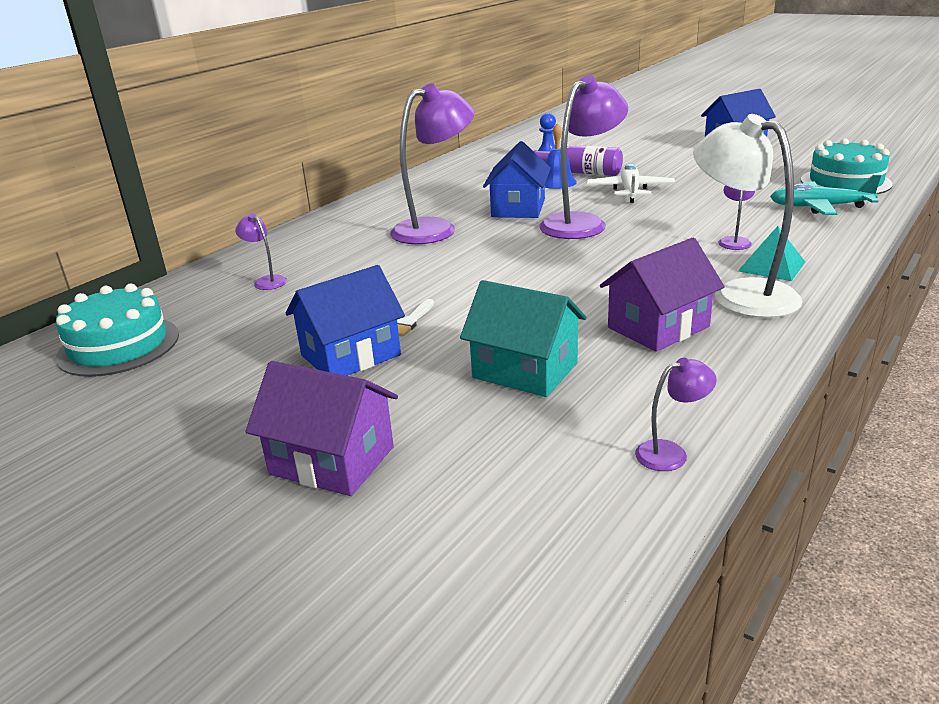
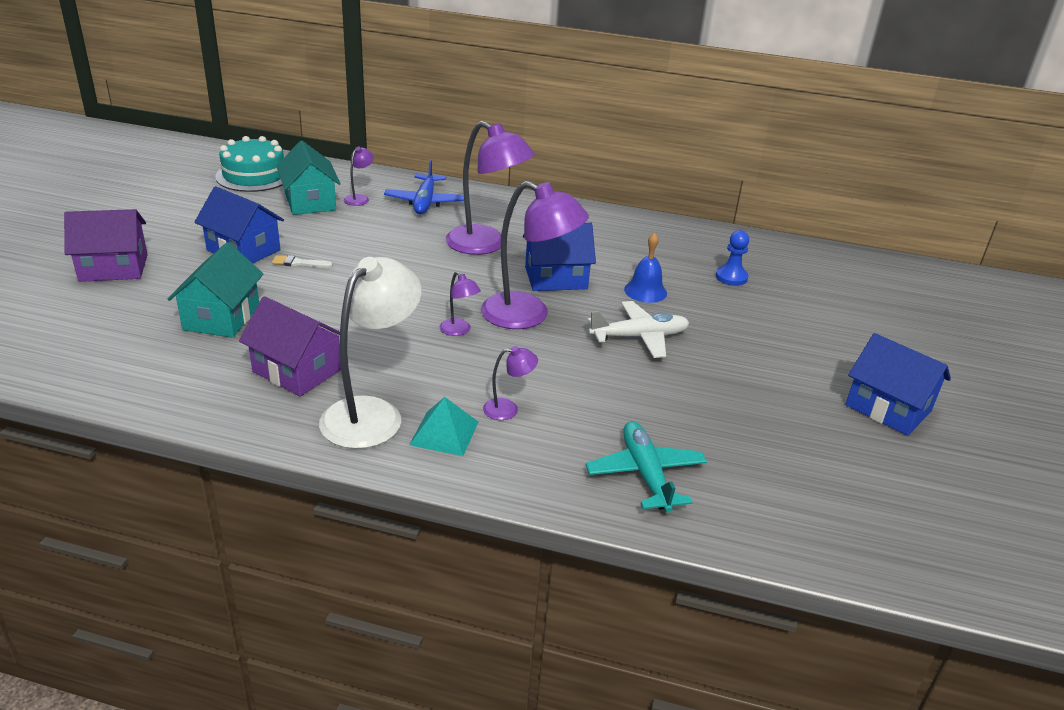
camera: 65 degrees right, 5 degrees up
purple house [245,361,398,496] -> purple house turned 75 degrees clockwise [64,209,148,282]
purple bottle [533,145,623,176] -> none
purple lamp [635,358,717,471] -> purple lamp moved to [439,272,481,336]
turquoise cake [801,138,893,194] -> none
none -> turquoise house [276,141,341,215]
none -> blue plane [384,159,464,214]

